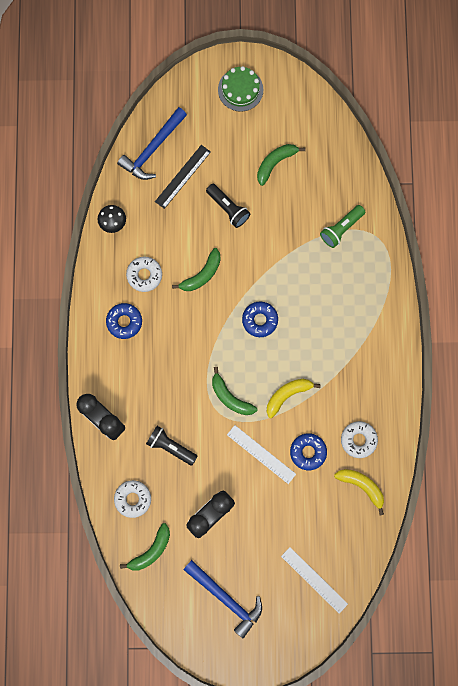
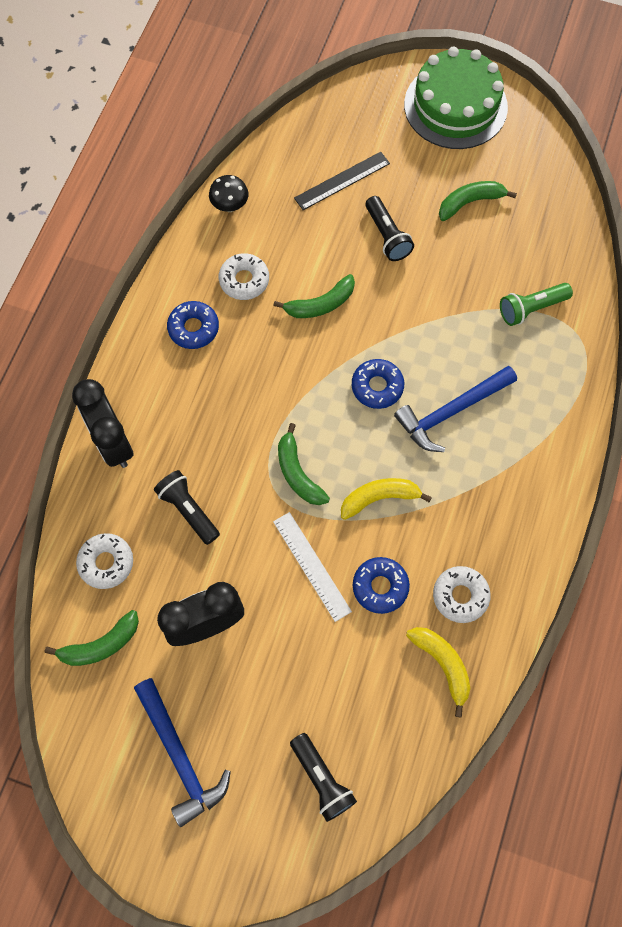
camera: 20 degrees right, 10 degrees down
blue hammer [117,107,187,180] -> blue hammer moved to [394,366,517,452]
green cake [218,66,263,112] -> green cake [404,47,508,149], size x1.68
white ruler [281,547,348,614] -> black flashlight [290,733,357,822]

